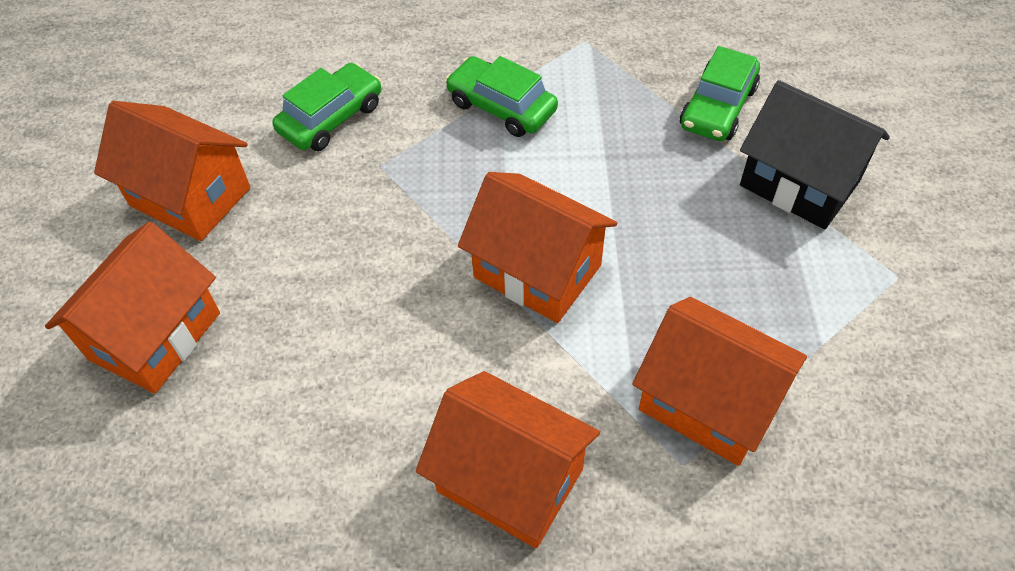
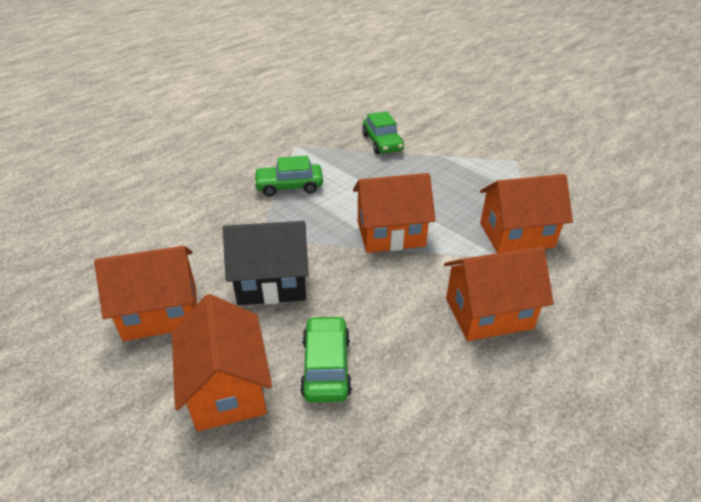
camera: 45 degrees left, 15 degrees down
green car [272,63,381,151] -> green car moved to [300,315,352,403]
black house [740,80,890,229] -> black house moved to [223,221,309,305]

